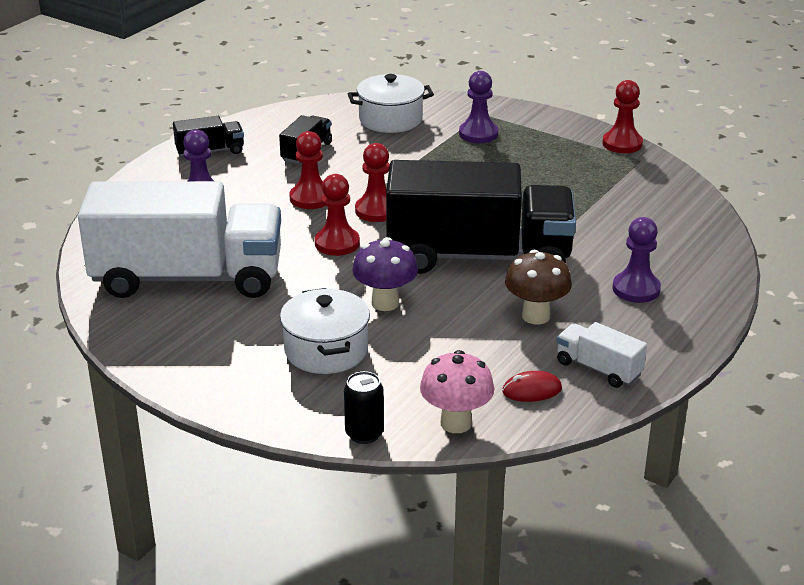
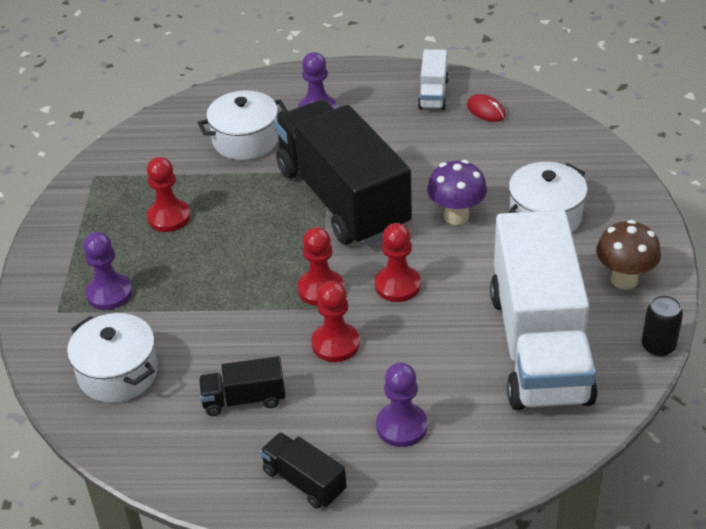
camera: 120 degrees left, 10 degrees up
white truck [78,181,281,298] -> white truck turned 150 degrees counterclockwise [490,210,598,410]
black can [344,371,384,444] -> black can moved to [642,295,683,357]
pink mushroom [420,350,494,433] -> none
brown mushroom [505,250,572,324] -> brown mushroom moved to [596,220,661,290]
red pawn [602,80,643,153] -> red pawn moved to [147,157,190,232]
none -> white pot [198,90,288,160]

